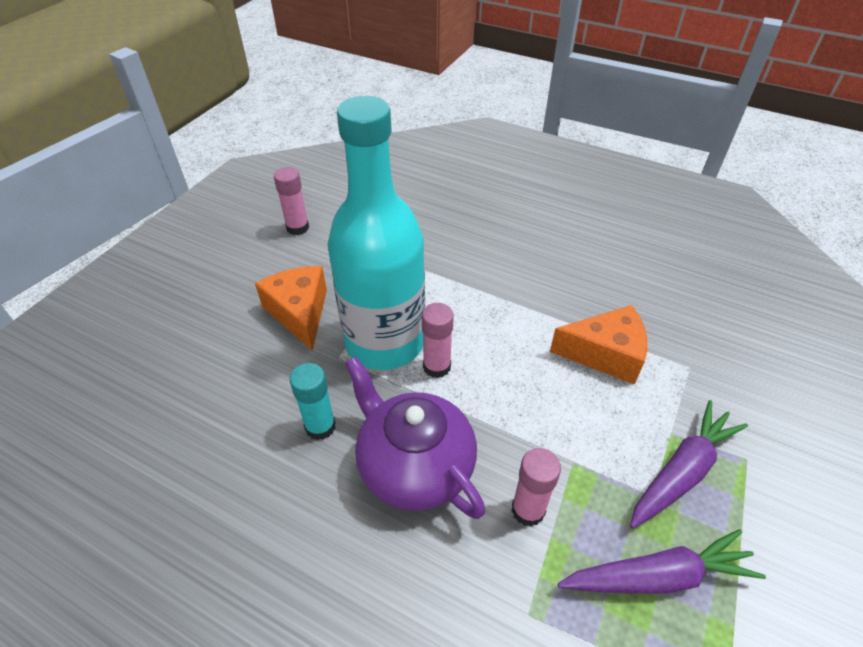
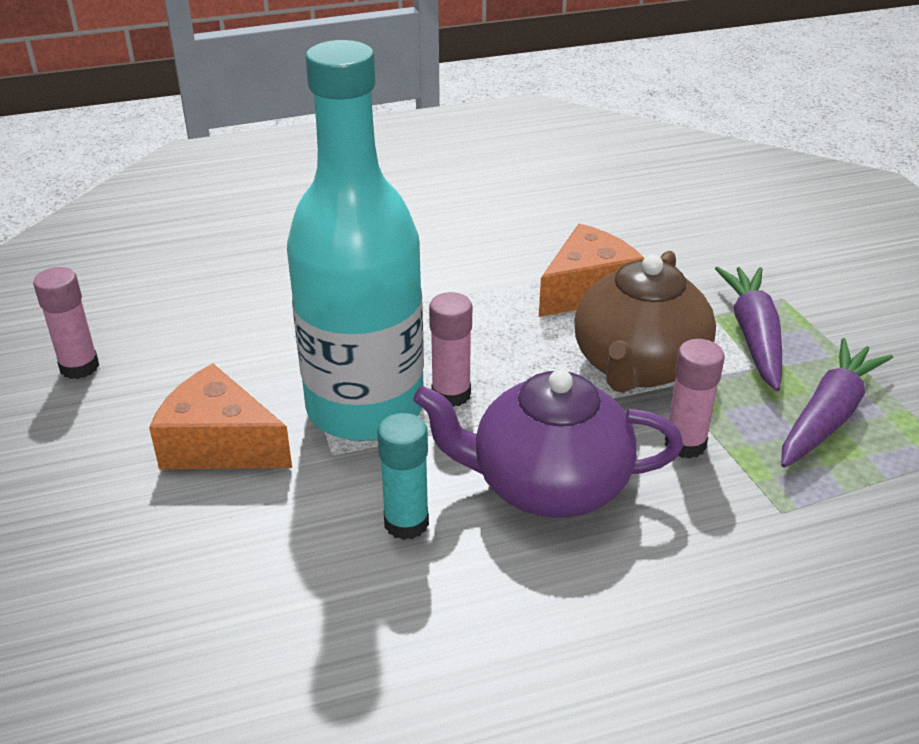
camera: 45 degrees left, 10 degrees down
none -> brown teapot [574,251,716,393]

